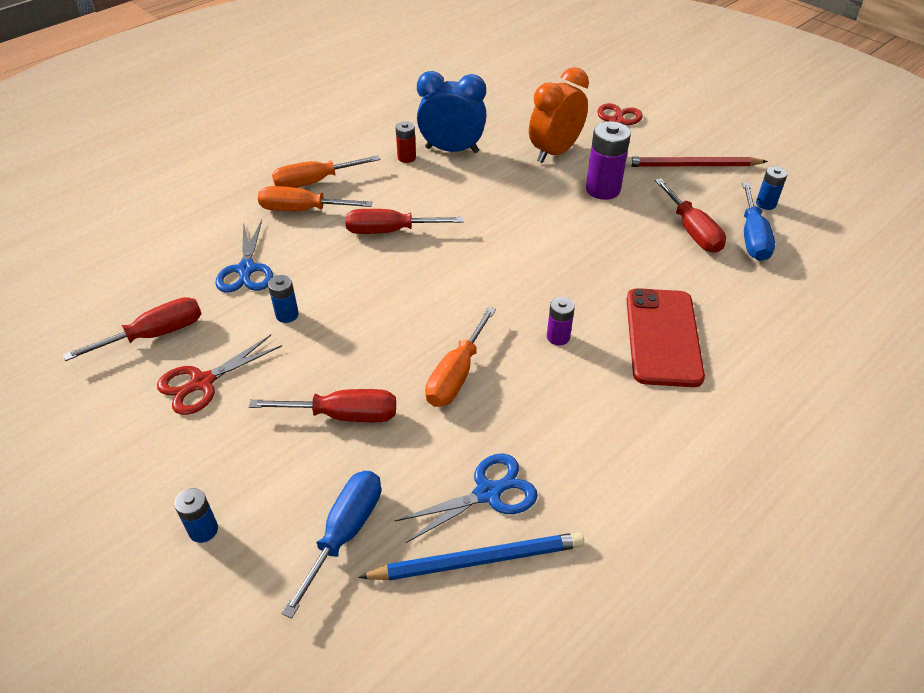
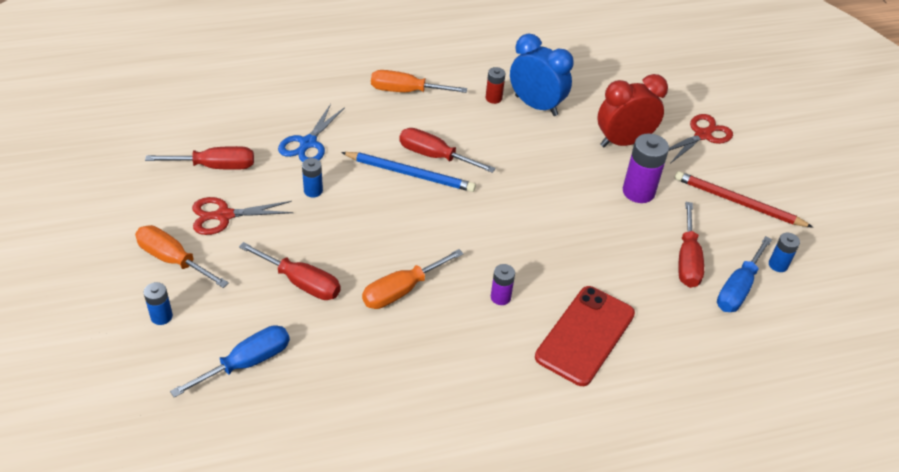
camera: 25 degrees right, 0 degrees up
orange screwdriver [258,186,372,211] -> orange screwdriver moved to [135,225,229,288]
blue pencil [358,532,584,581] -> blue pencil moved to [341,152,476,192]
blue scissors [395,453,538,543] -> none
orange clock [529,67,589,163] -> red clock [598,74,668,147]

